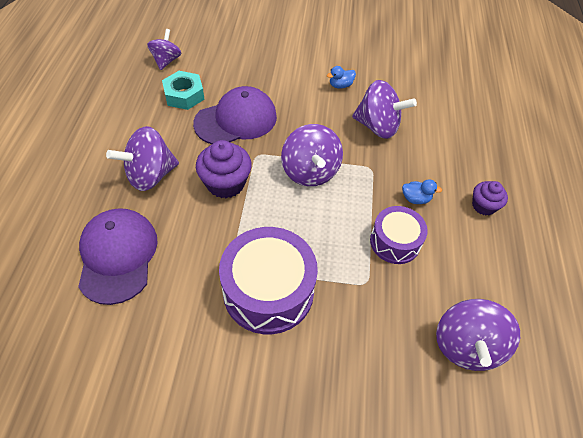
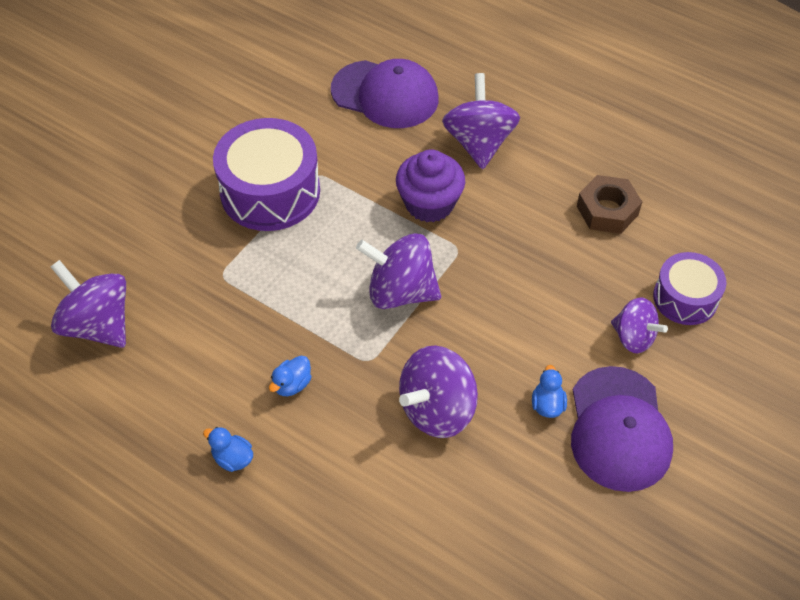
camera: 120 degrees right, 0 degrees up
purple spinning top [147,29,181,70] -> purple spinning top moved to [611,297,668,354]
turquoise nut [162,71,205,110] -> brown nut [577,175,642,234]
purple cap [193,86,277,144] -> purple cap moved to [571,366,673,492]
purple drum [370,206,428,264] -> purple drum moved to [653,252,727,325]
purple cupcake [472,181,508,215] -> blue duck [203,427,253,472]

